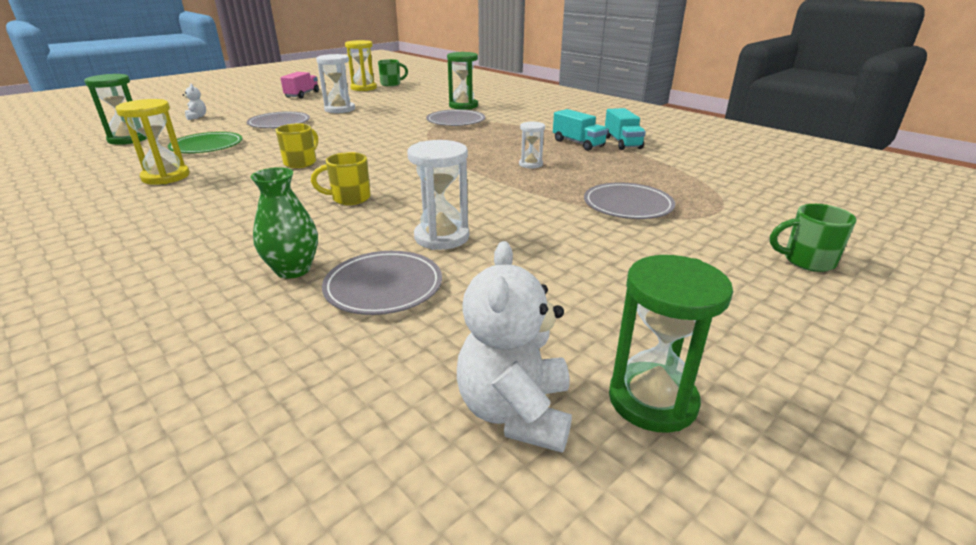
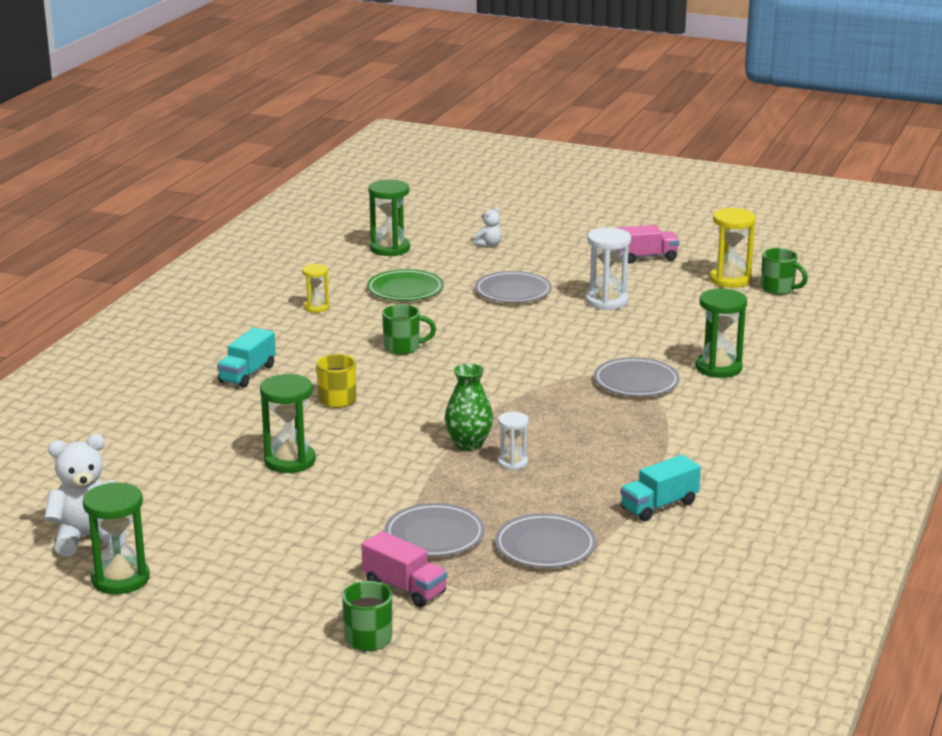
camera: 65 degrees right, 5 degrees down
yellow hourglass [115,99,190,185] -> yellow hourglass [302,264,330,313], size x0.59
green vase [250,167,318,279] -> green vase moved to [444,363,493,451]
yellow mug [276,123,318,168] -> green mug [382,304,436,355]
grey plate [322,251,442,315] -> grey plate moved to [495,513,596,568]
white hourglass [407,140,469,250] -> green hourglass [260,374,316,473]
turquoise truck [553,109,608,151] -> turquoise truck moved to [217,327,276,388]
none -> pink truck [361,531,447,607]

